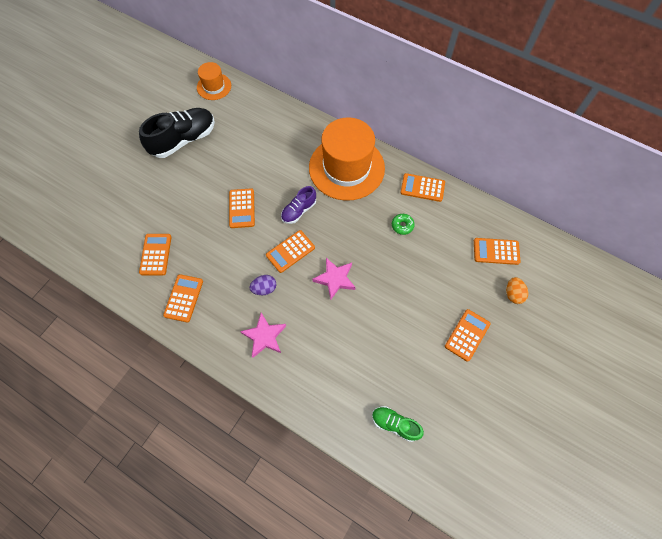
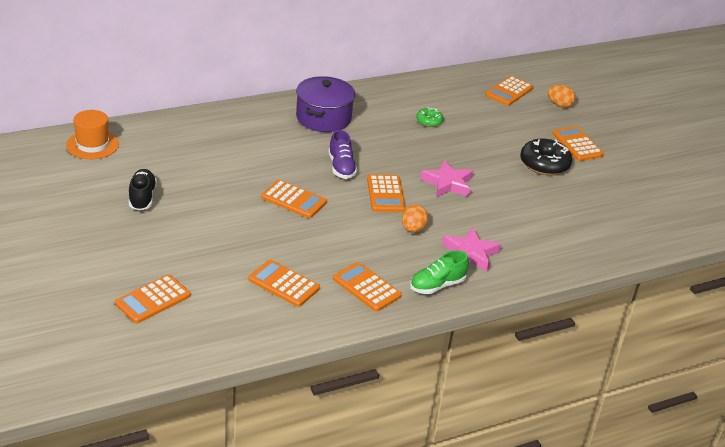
camera: 60 degrees left, 30 degrees down
black shoe [139,108,215,158] -> black shoe [129,169,157,210], size x0.55
purple egg [250,275,276,295] -> orange egg [402,205,428,233]
orange hat [309,118,385,201] -> purple pot [296,76,355,132]
green shoe [372,406,424,442] -> green shoe moved to [410,250,469,294]
orange calculator [400,173,445,202] -> orange calculator moved to [115,274,191,323]
none -> black donut [520,139,572,176]

